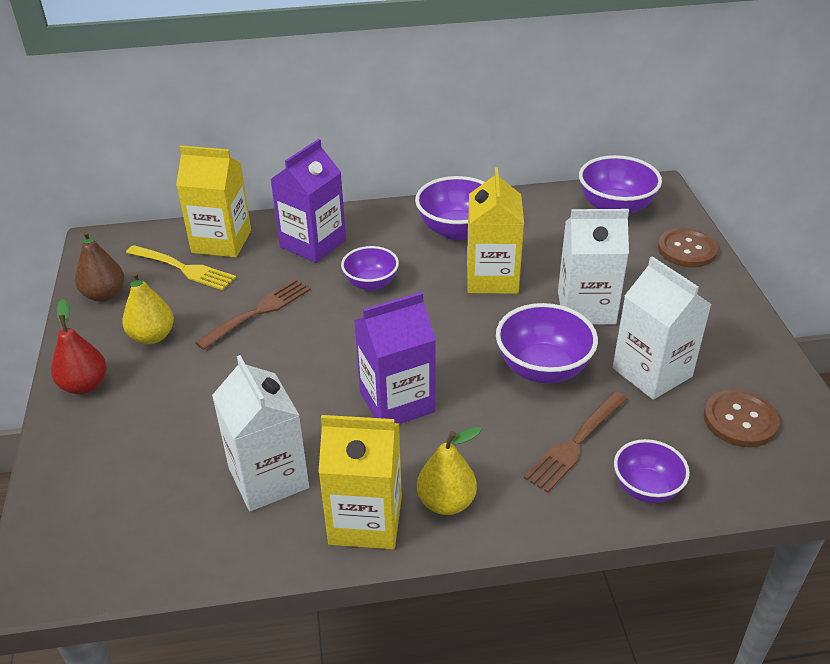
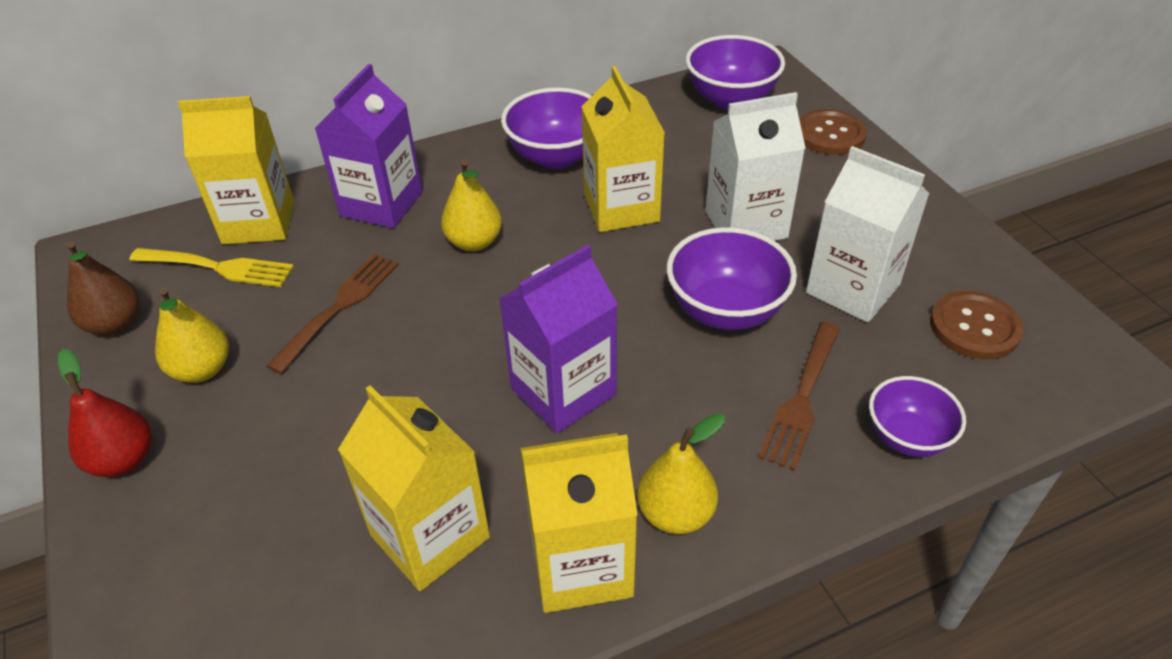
camera: 15 degrees left, 5 degrees up
white carton [212,355,309,511] -> yellow carton [338,385,490,591]
purple bowl [341,246,399,291] -> yellow pear [441,160,502,251]

